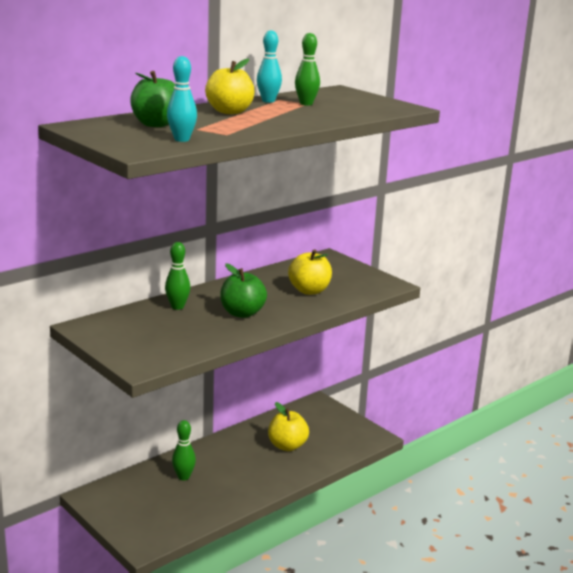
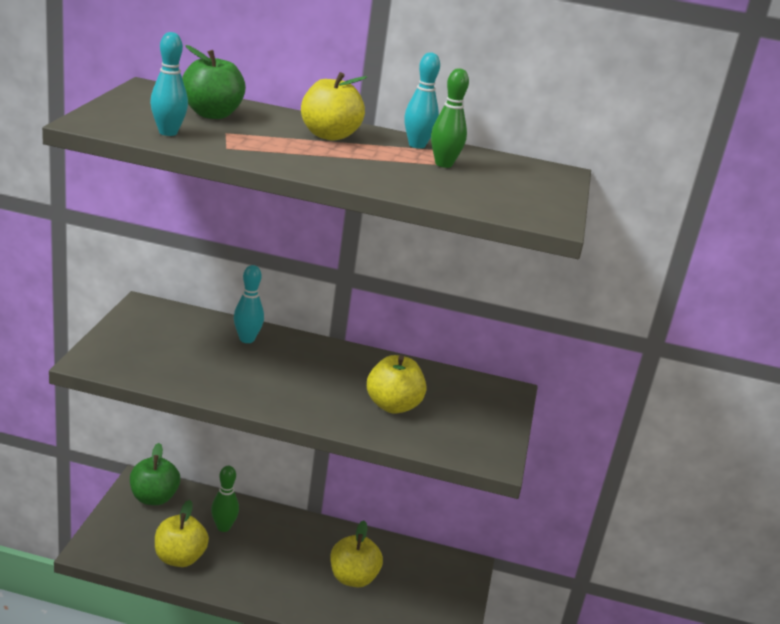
camera: 50 degrees right, 5 degrees up
green bowling pin [165,242,190,310] -> turquoise bowling pin [234,265,264,343]
green apple [220,263,267,318] -> green apple moved to [130,443,180,505]
none -> yellow apple [155,500,209,567]

